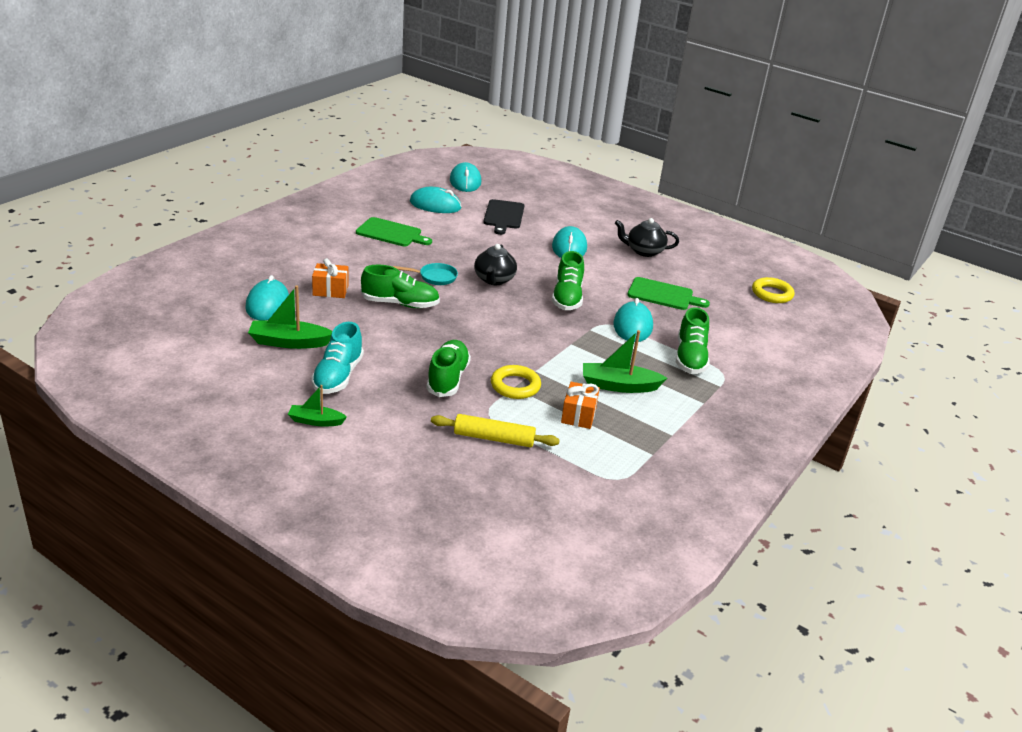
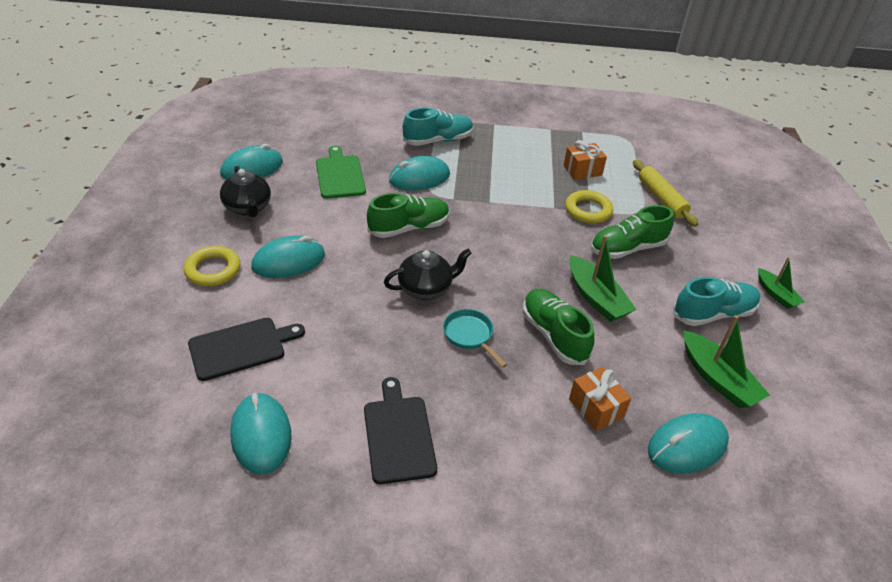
camera: 120 degrees left, 10 degrees up
green cutting board [356,217,432,246] -> black cutting board [364,377,437,484]
turquoise mouse [450,162,481,192] -> turquoise mouse moved to [220,144,283,180]
green boat [583,330,667,393] -> green boat moved to [569,235,637,322]
green shoe [676,307,710,374] -> turquoise shoe [403,108,473,146]
yellow ring [752,277,795,303] -> yellow ring moved to [184,246,240,286]

